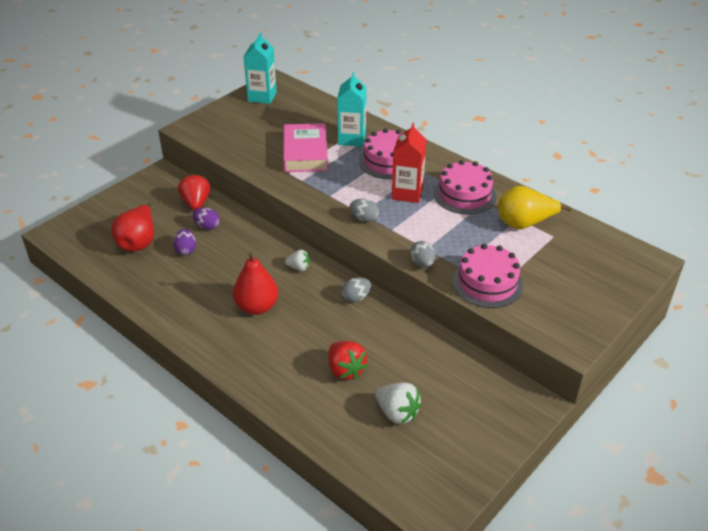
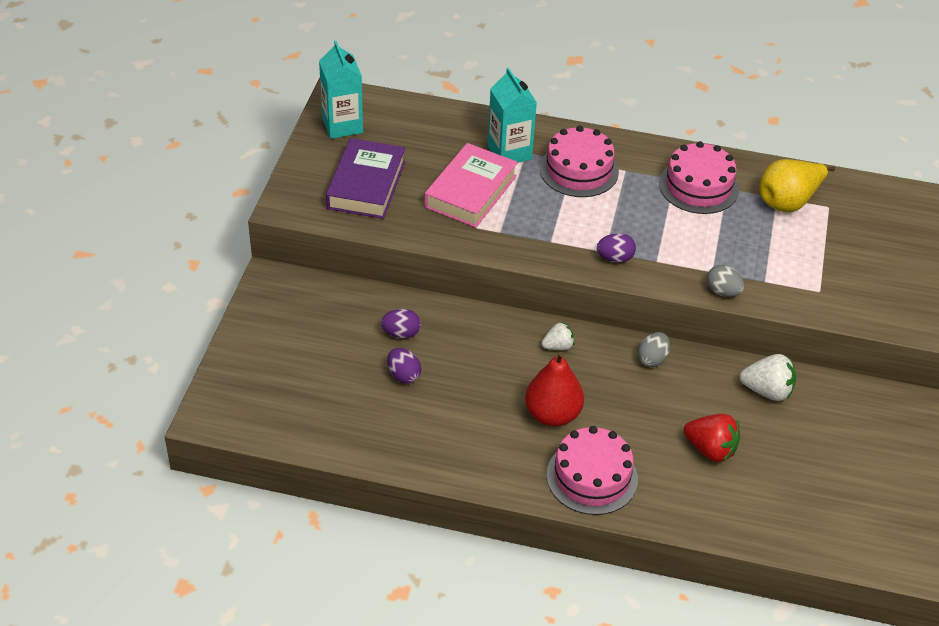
camera: 30 degrees left, 5 degrees up
red pear [111,203,154,252] -> none
red strawberry [178,174,210,210] -> none
pink book [283,123,328,172] -> pink book turned 60 degrees clockwise [424,143,518,228]
grey egg [349,199,379,222] -> purple egg [597,233,636,263]
white strawberry [376,382,422,424] -> white strawberry moved to [740,354,796,401]
red carton [392,123,427,203] -> none
pink cake [452,244,523,308] -> pink cake moved to [546,426,638,515]
none -> purple book [326,138,405,219]

